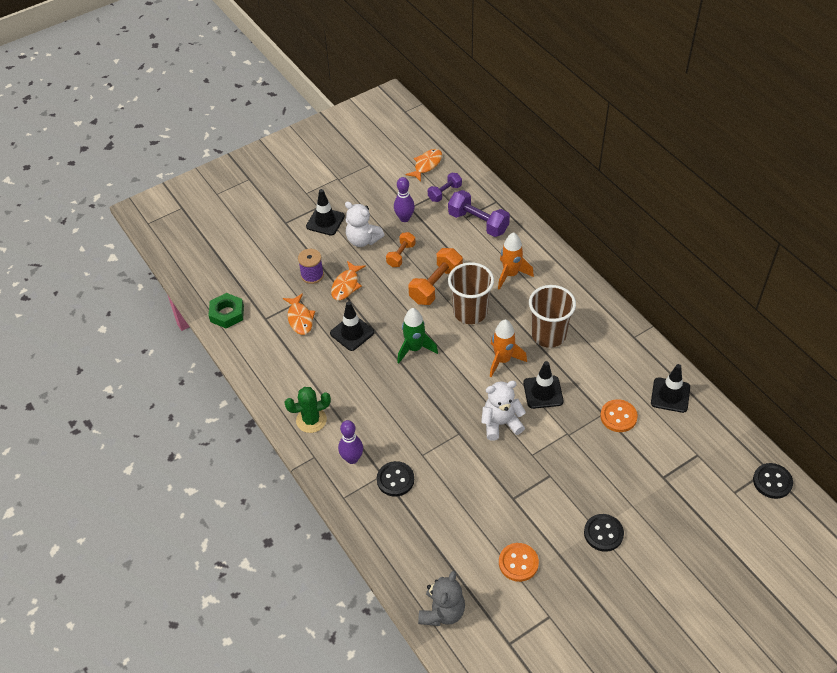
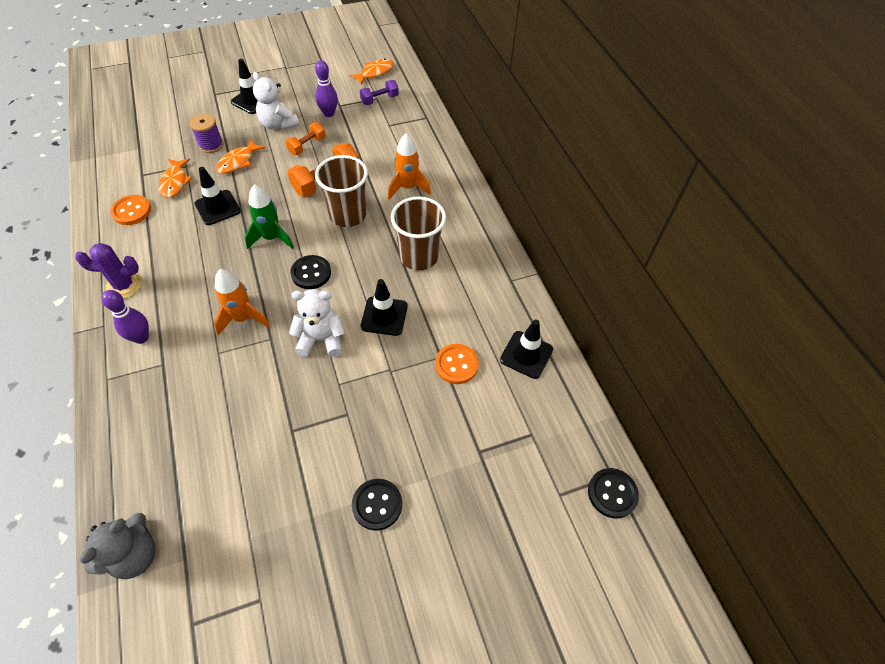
camera: 10 degrees right, 5 degrees up
green nut [208,293,244,328] -> none
green cactus [284,387,331,433] -> purple cactus [75,243,142,299]
black button [377,461,414,497] -> black button moved to [290,255,331,289]
purple dumbbell [448,190,510,237] -> none
orange rocket [490,319,527,377] -> orange rocket moved to [214,269,270,335]
orange button [499,543,539,582] -> orange button moved to [110,195,151,225]

